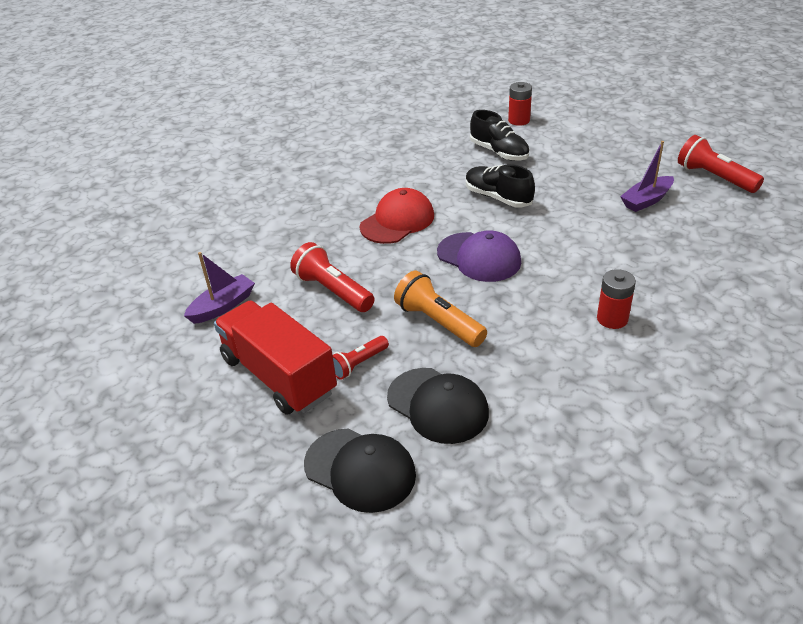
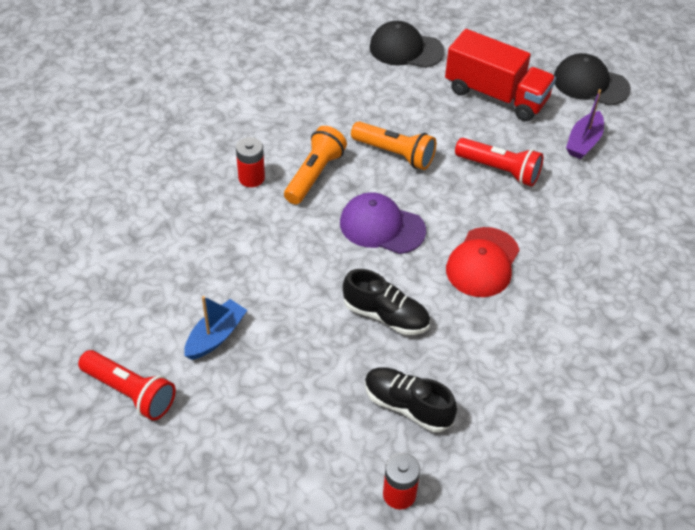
camera: 160 degrees right, 10 degrees up
red flashlight [333,336,389,380] -> none
black cap [387,368,489,444] -> black cap moved to [554,53,631,105]
purple boat [620,141,674,212] -> blue boat [184,296,247,360]
none -> orange flashlight [284,126,347,205]

